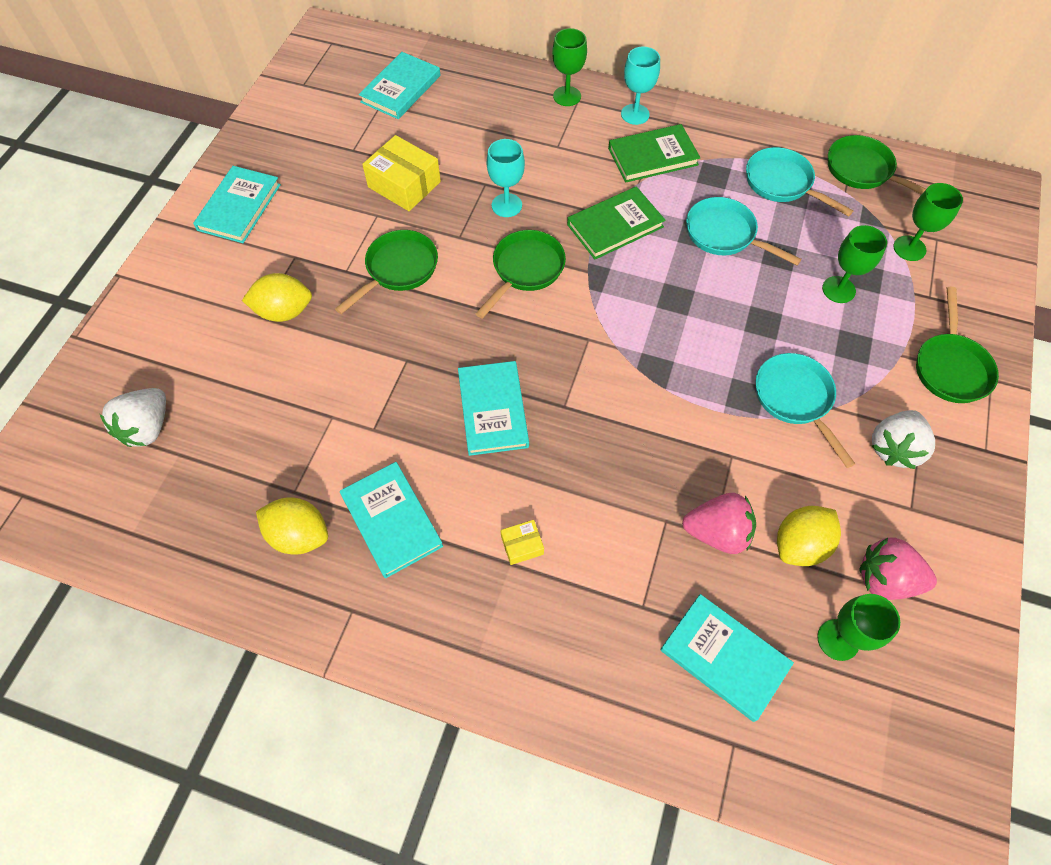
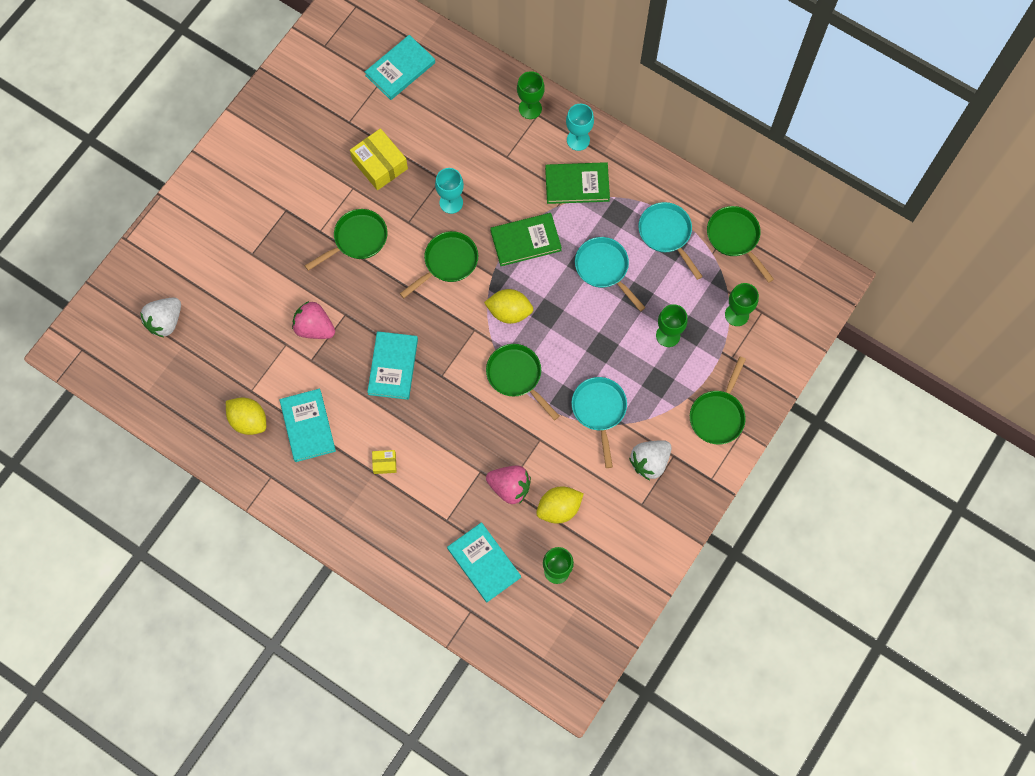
camera: 15 degrees right, 10 degrees up
turquoise book [193,166,281,243] -> none
yellow lemon [242,273,312,322] -> yellow lemon moved to [484,289,533,324]
pink strawberry [859,537,937,600] -> pink strawberry moved to [292,301,335,339]
none -> green pan [486,344,560,420]

